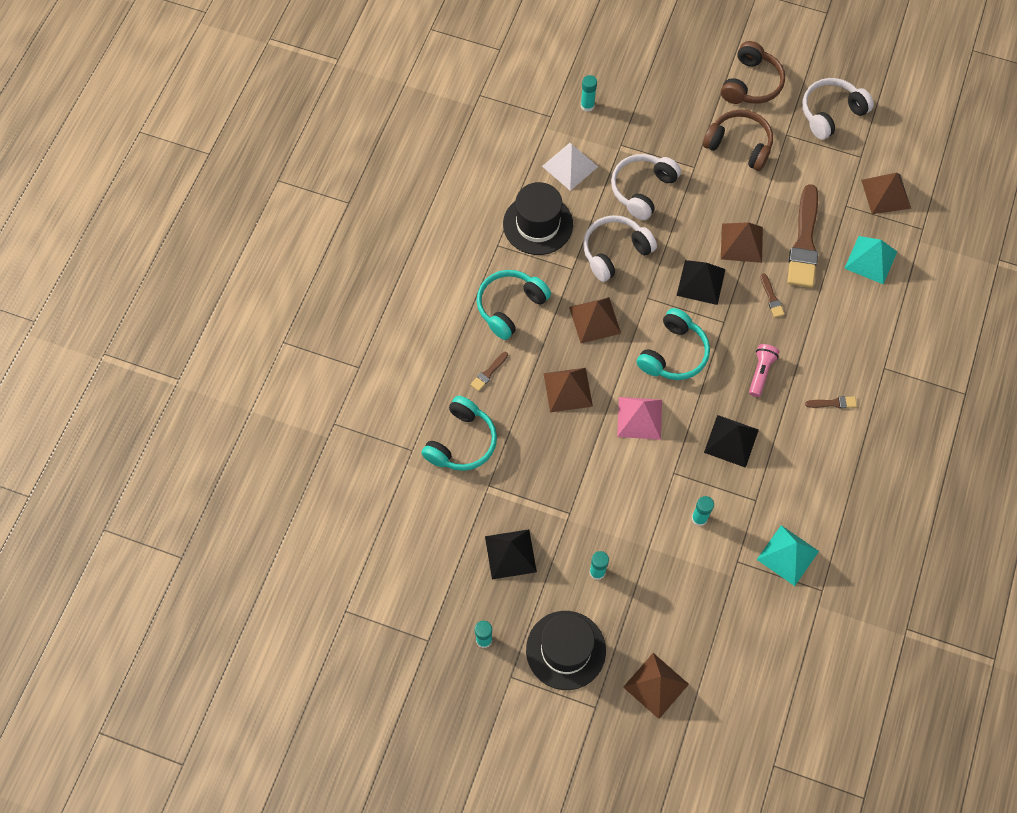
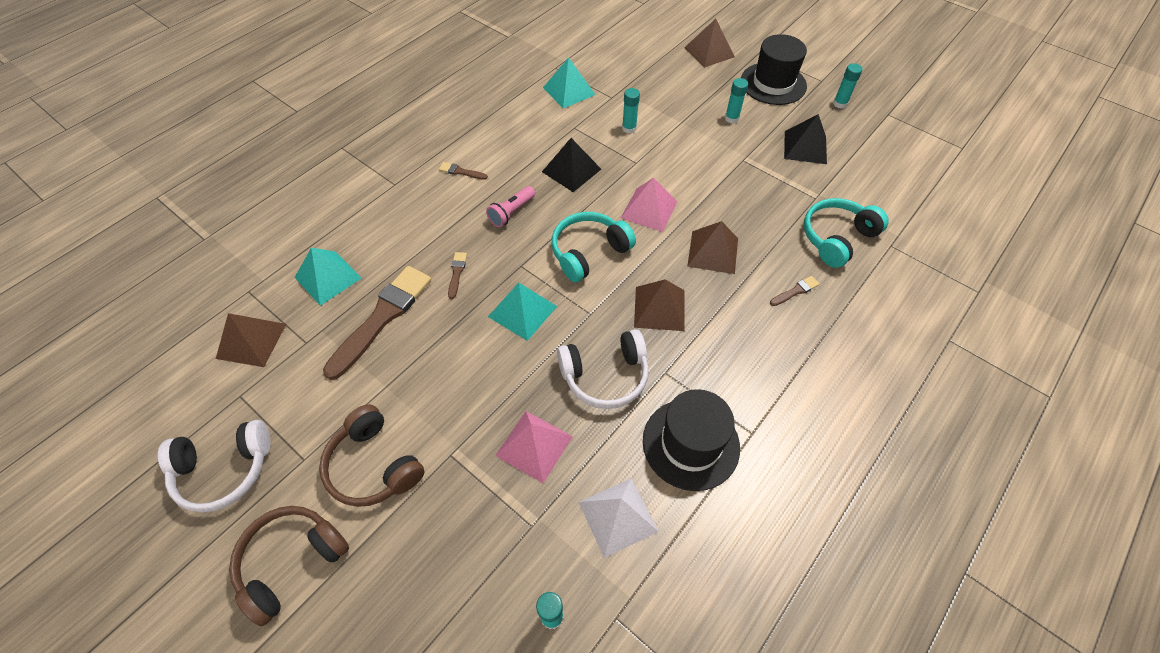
camera: 160 degrees left, 10 degrees down
turquoise headphones [477,270,551,340] -> none
white headphones [611,154,681,220] -> pink pyramid [495,411,573,483]
black pyramid [677,260,726,305] -> turquoise pyramid [488,283,557,341]
brown pyramid [721,222,763,263] -> none

